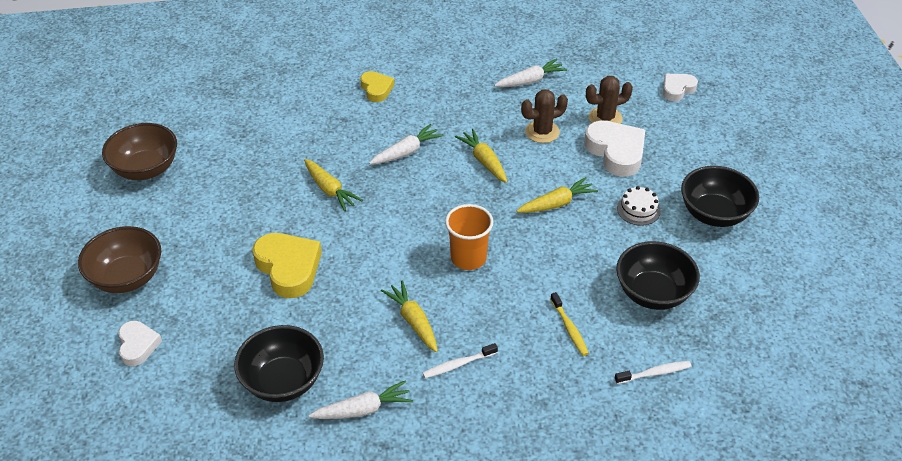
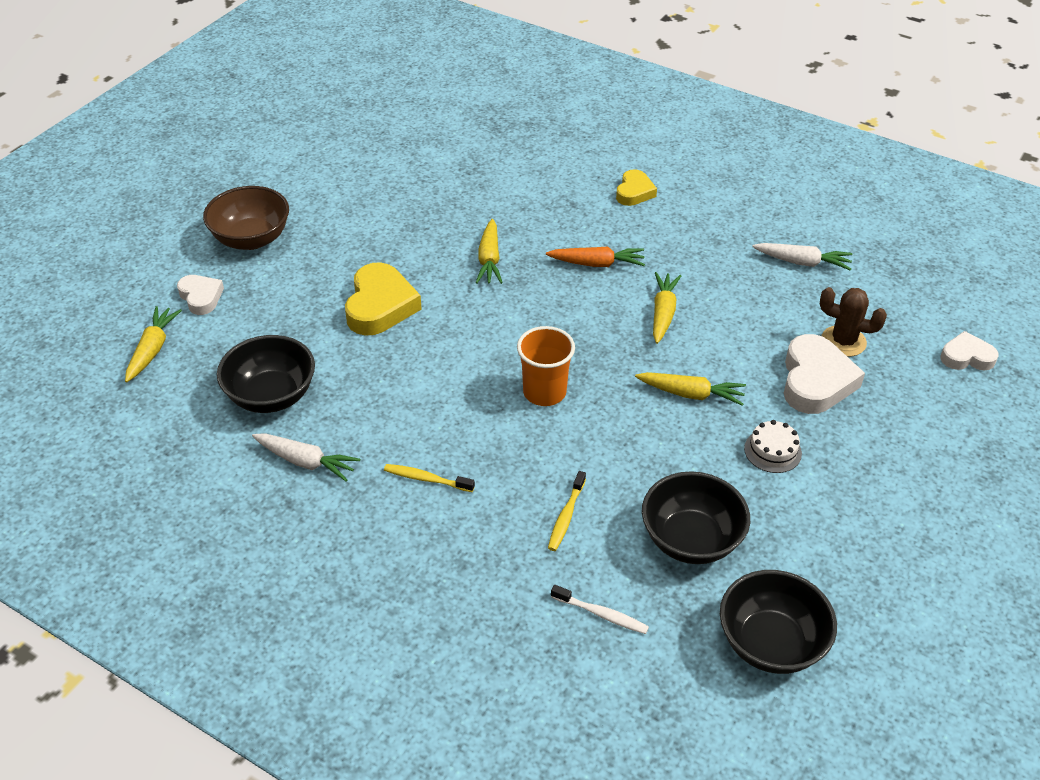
camera: 40 degrees right, 0 degrees up
brown bowl [102,123,177,180] -> none
white heart [118,321,162,366] -> white heart turned 60 degrees counterclockwise [177,275,224,315]
white carrot [369,124,443,164] -> orange carrot [546,247,645,267]
yellow carrot [381,281,438,352] -> yellow carrot moved to [125,306,182,382]
white toothbrush [423,343,498,378] -> yellow toothbrush [384,464,475,492]
brown cactus [521,89,568,143] -> none
black bowl [681,166,759,227] -> black bowl moved to [720,570,837,674]

